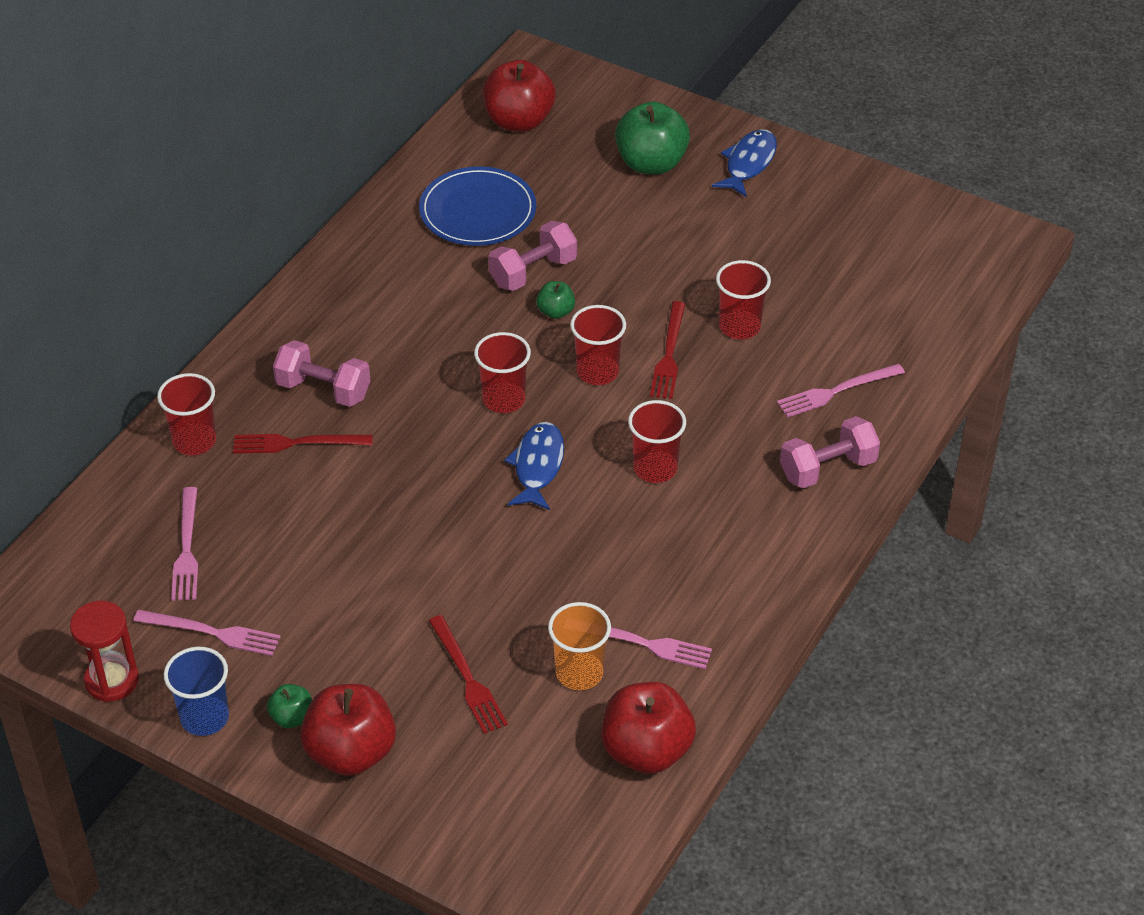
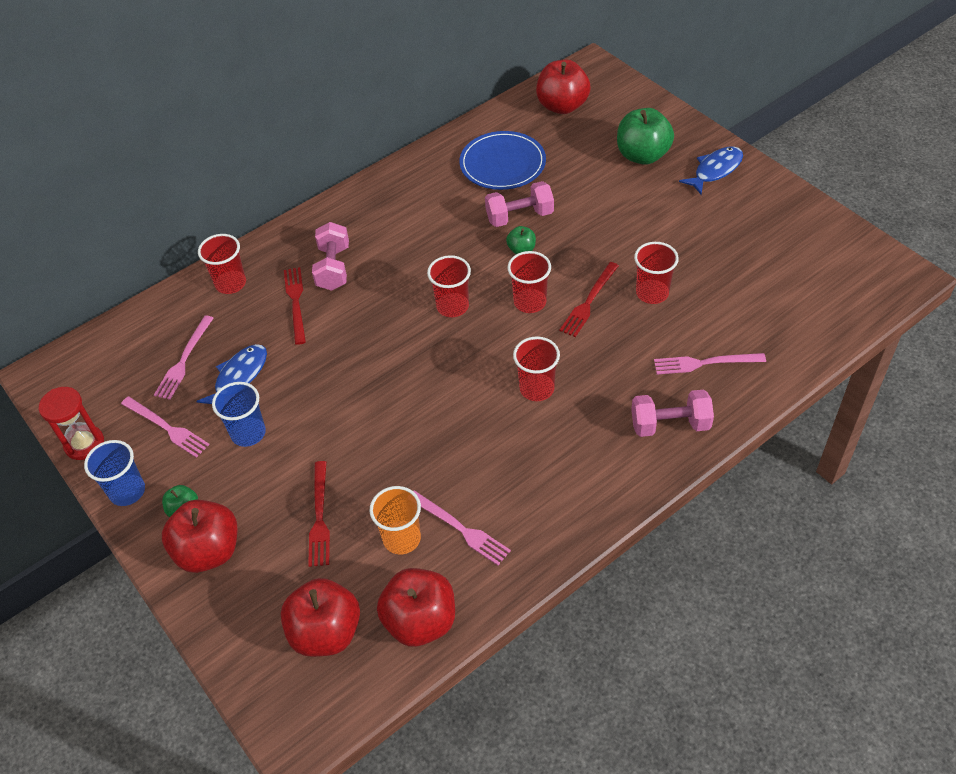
camera: 25 degrees right, 5 degrees up
red fork [233,434,373,454] -> red fork turned 60 degrees clockwise [284,267,306,345]
pink dumbbell [273,340,370,407] -> pink dumbbell turned 45 degrees clockwise [312,222,349,291]
blue fish [504,422,564,510] -> blue fish moved to [196,344,267,404]
none -> blue cup [212,382,266,447]
none -> red apple [281,578,360,657]

